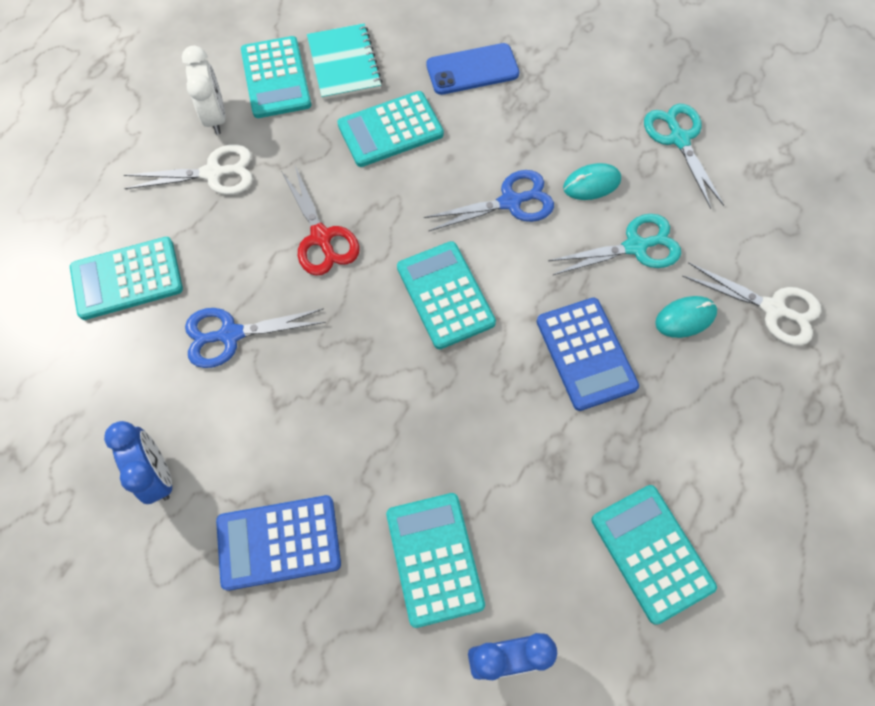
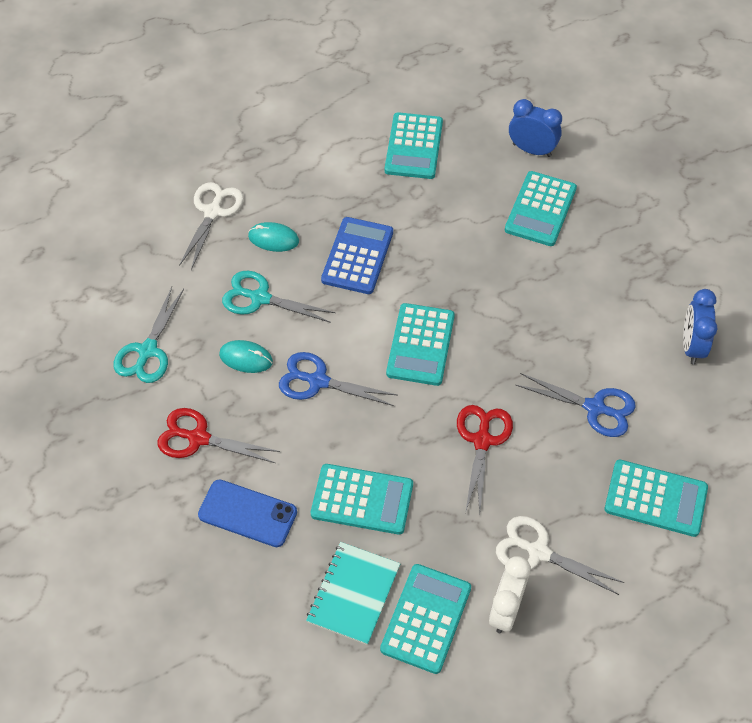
camera: 145 degrees left, 10 degrees down
blue calculator [216,495,341,591] -> none
white scissors [682,262,821,345] -> white scissors turned 45 degrees clockwise [179,182,244,270]
none -> red scissors [158,408,280,463]

